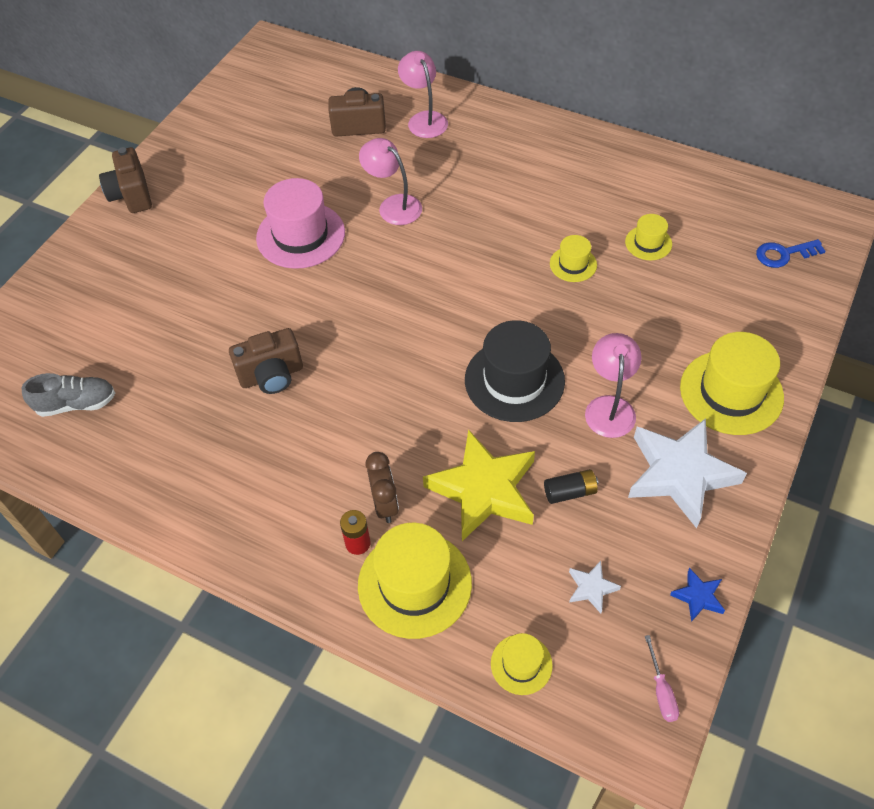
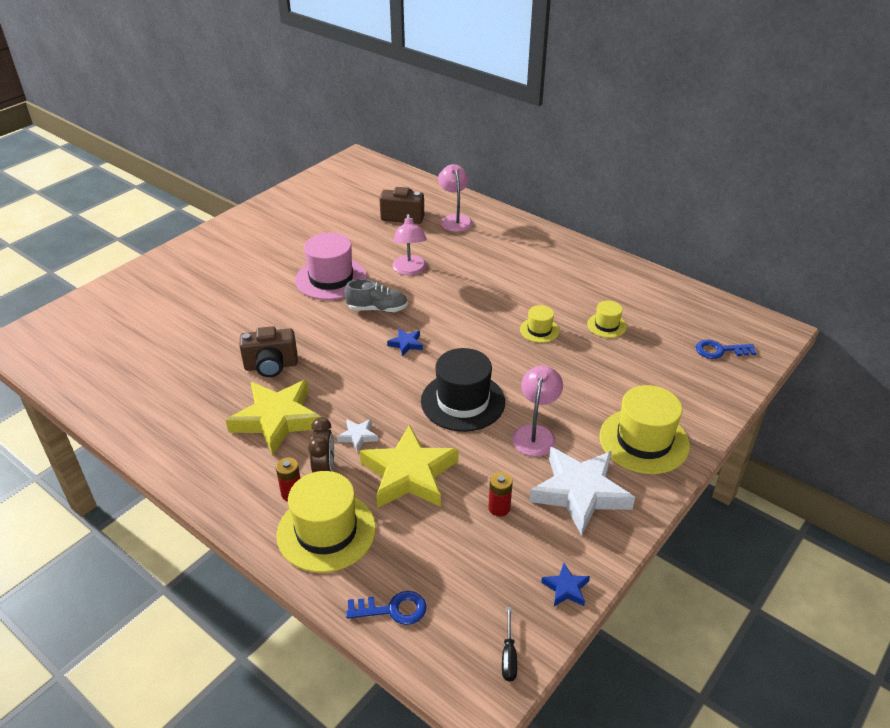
camera: 10 degrees right, 15 degrees down
grey shoe [22,373,115,417] -> grey shoe moved to [344,279,408,312]
brown camera [99,147,152,213] -> none
pink lamp [359,138,422,225] -> pink lamp turned 150 degrees counterclockwise [393,214,427,275]
yellow hat [491,633,553,695] -> blue key [346,591,427,625]
black battery [544,469,598,504] -> none
white star [569,561,621,614] -> white star moved to [337,419,378,452]
pink screwdriver [645,635,679,722] -> black screwdriver [502,607,517,682]
none -> yellow star [226,380,322,456]
none -> blue star [387,329,423,356]
none -> red battery [488,472,513,517]

